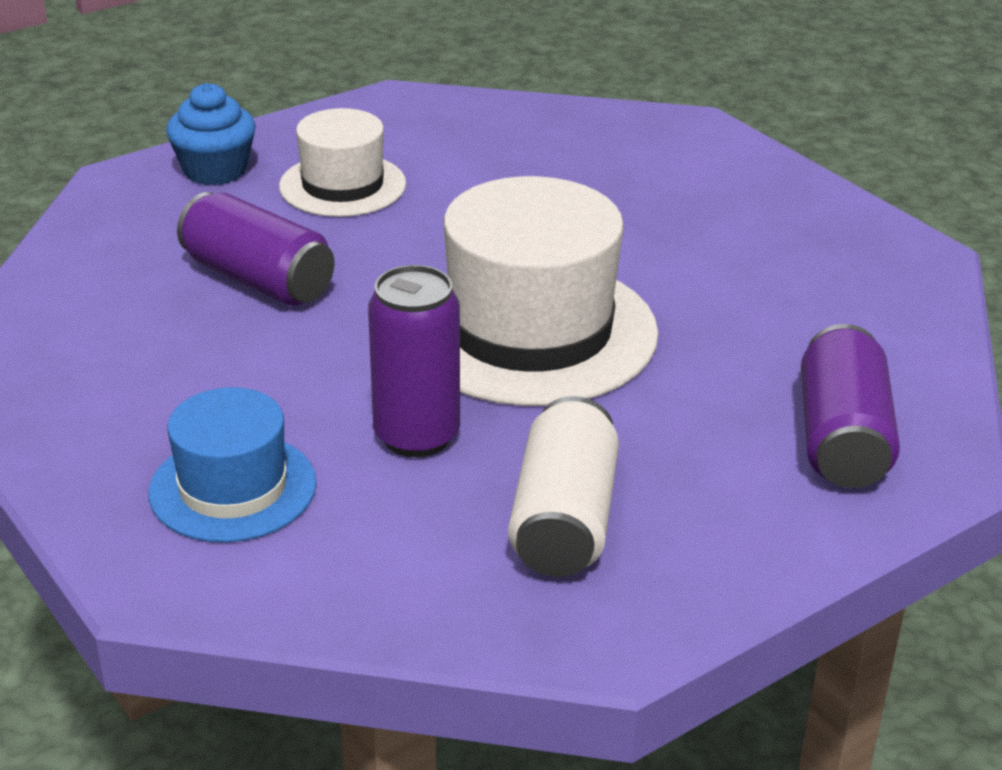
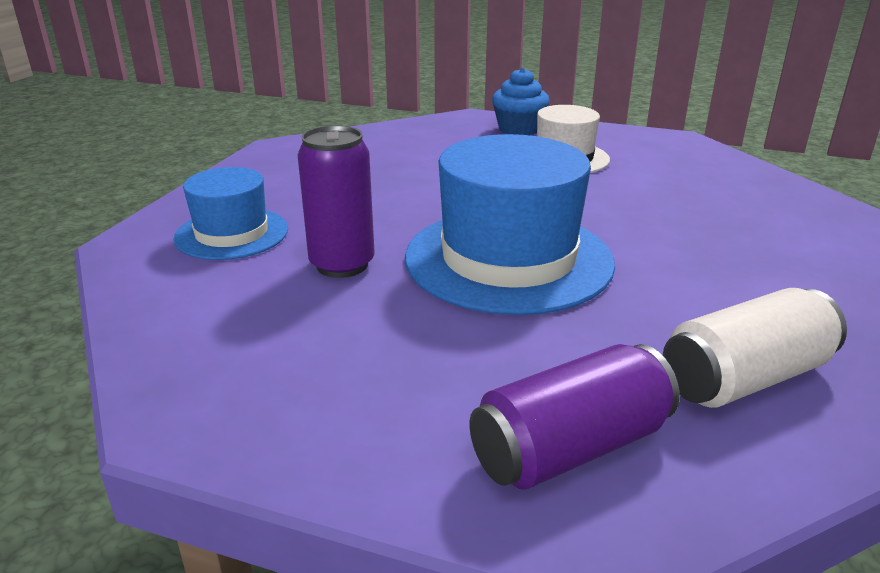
camera: 55 degrees right, 5 degrees down
purple can [177,192,335,306] -> none
white hat [443,176,659,406] -> blue hat [405,134,615,315]
white can [508,396,619,577] -> white can moved to [663,288,847,408]

